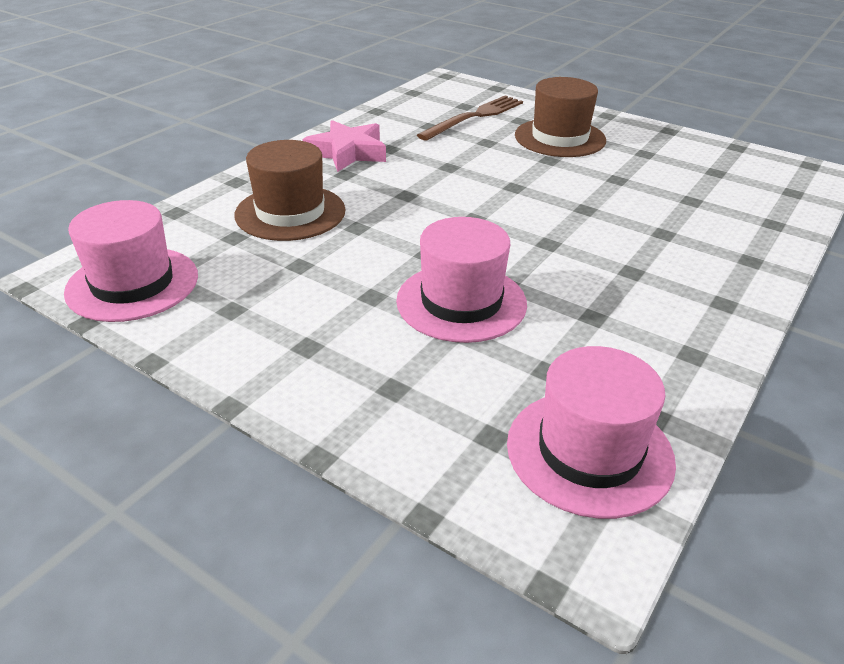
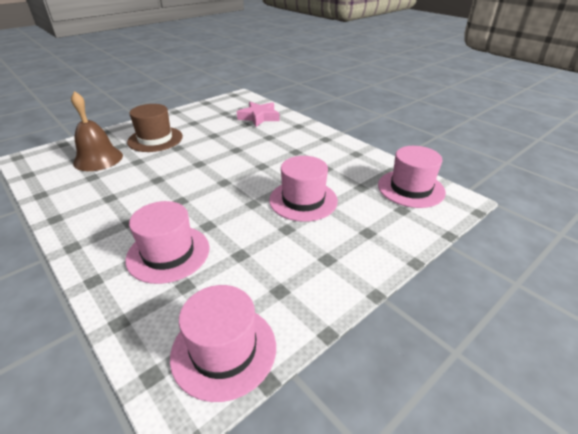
camera: 75 degrees left, 0 degrees up
brown hat [235,140,346,241] -> pink hat [125,201,209,284]
pink star [302,120,386,172] -> pink star moved to [237,102,279,127]
brown fork [417,95,523,141] -> brown bell [71,91,123,171]

